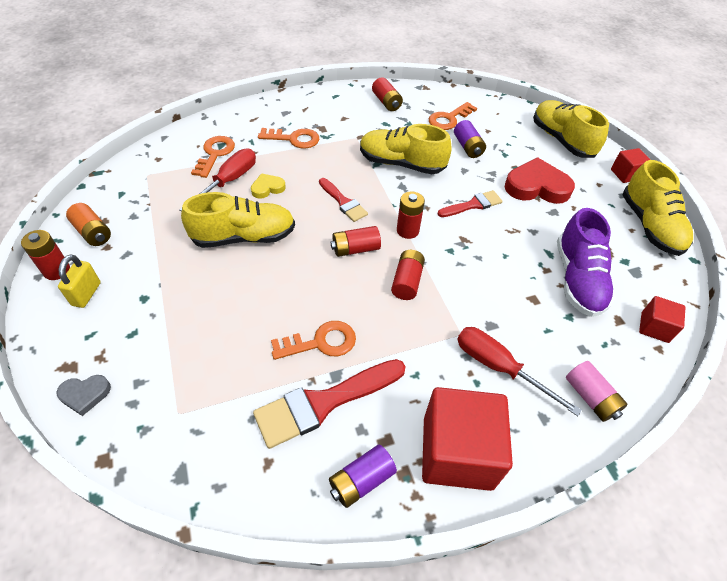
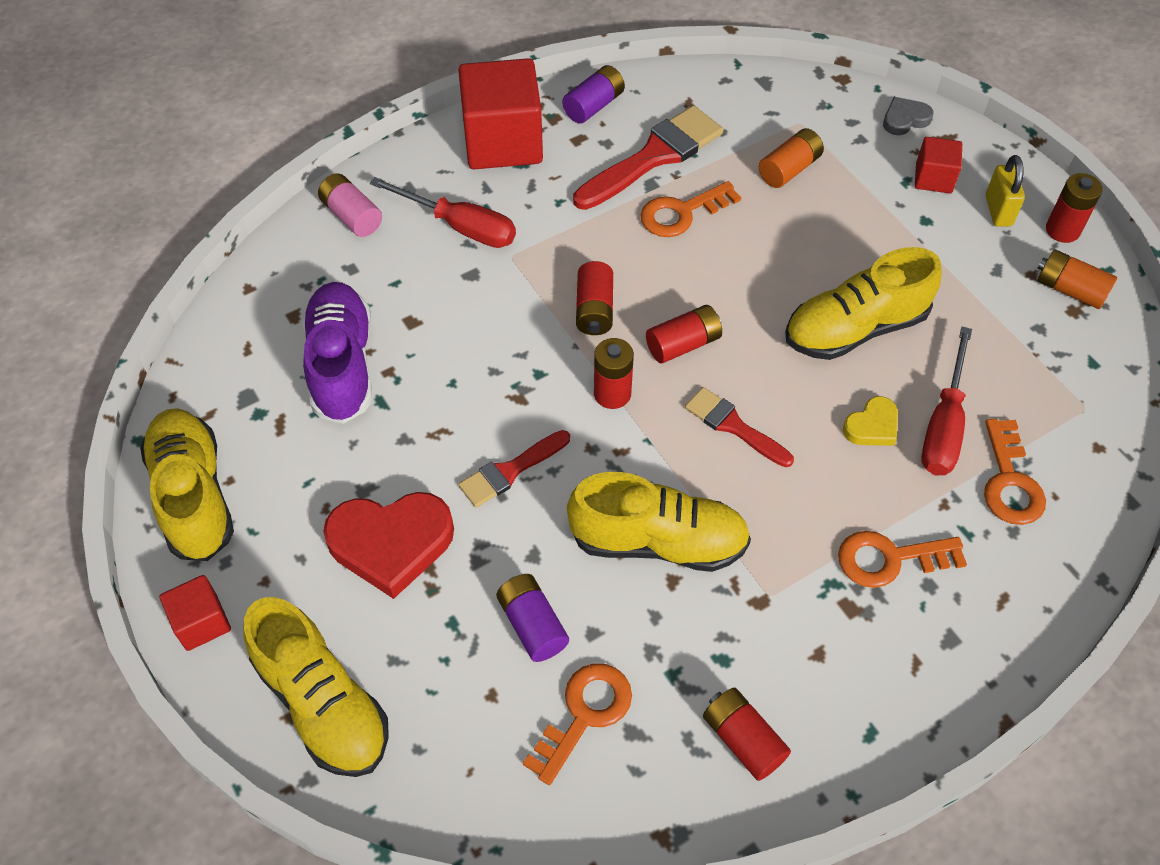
camera: 170 degrees right, 5 degrees up
red cube [639,296,685,343] -> red cube moved to [915,137,962,193]
none -> orange battery [759,128,824,188]

